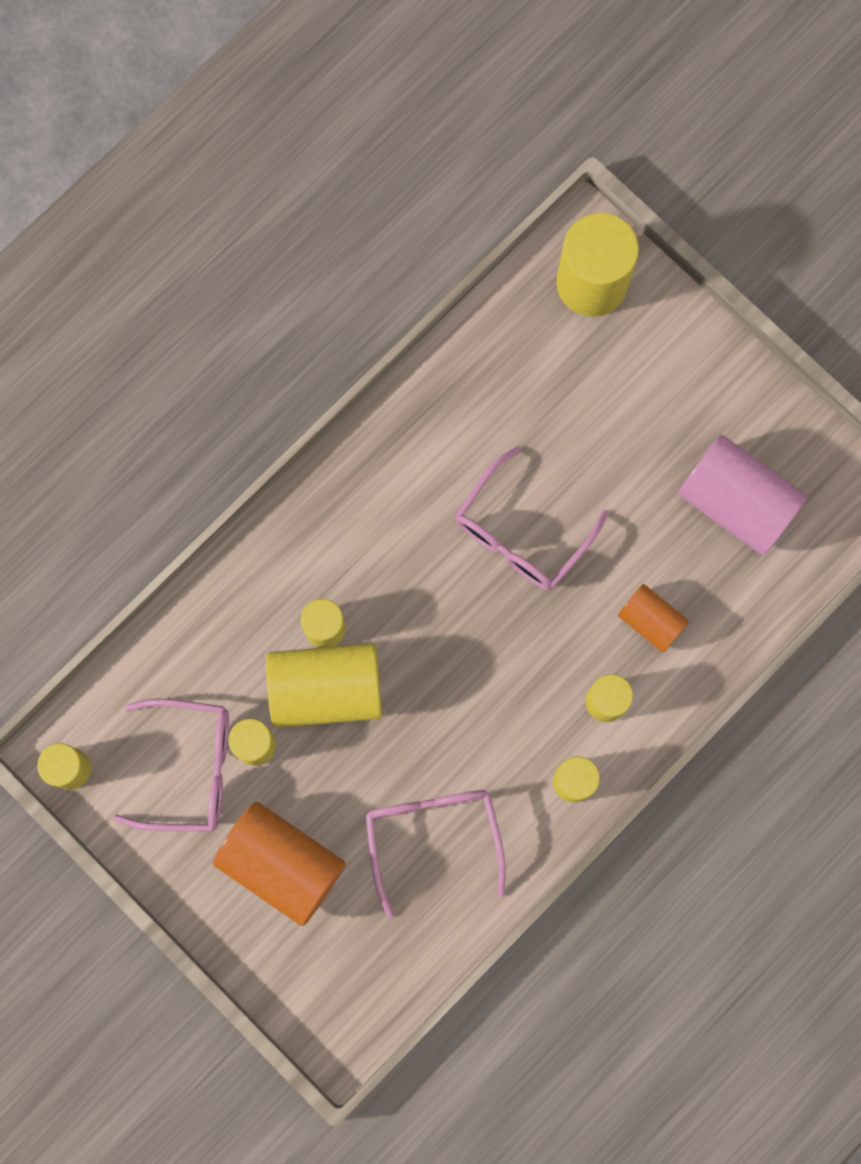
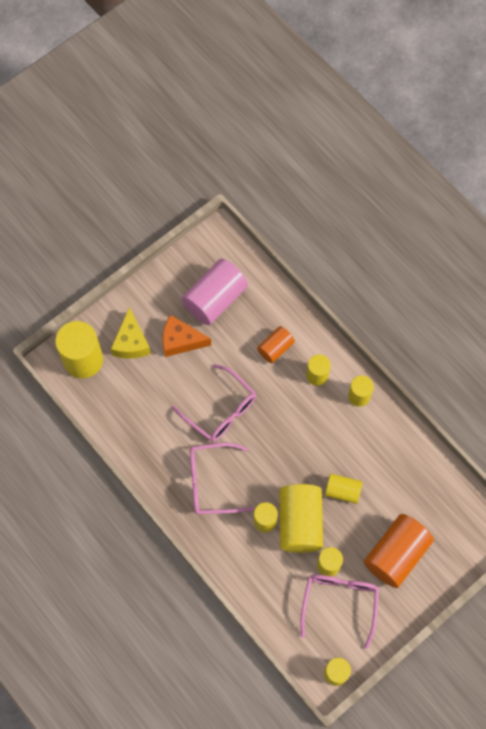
camera: 85 degrees left, 10 degrees down
pink glasses [366,790,506,918] -> pink glasses moved to [190,443,254,514]
none -> yellow cheese [111,307,151,359]
none -> orange cheese [163,315,211,357]
none -> yellow cylinder [325,474,363,504]

